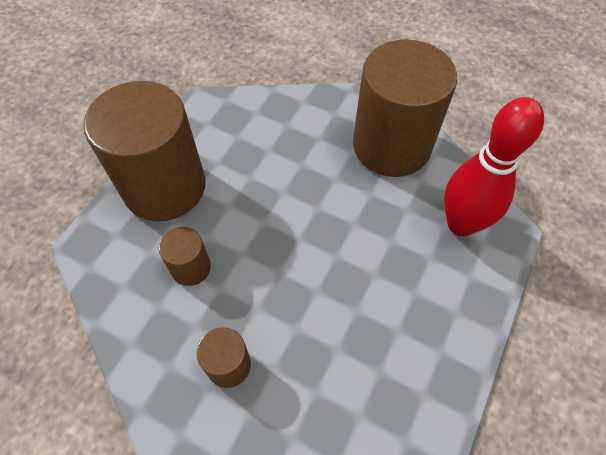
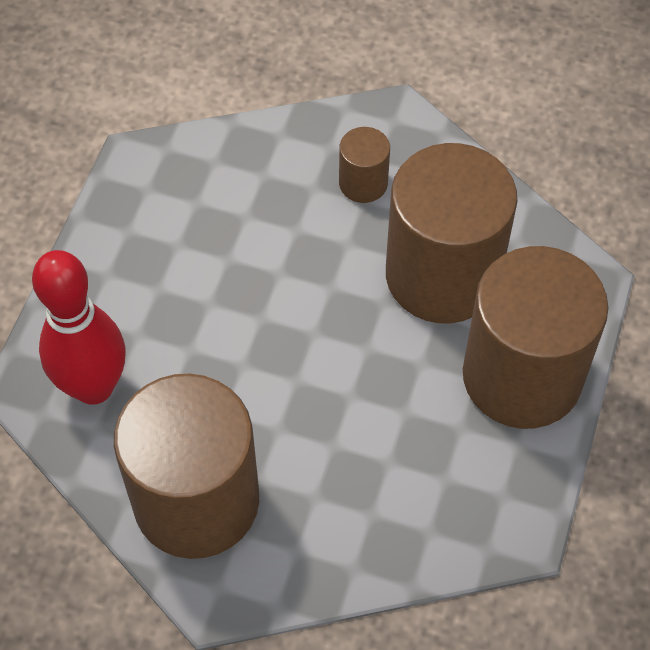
camera: 170 degrees right, 0 degrees up
brown cylinder [158,227,211,286] -> brown cylinder [386,143,518,323], size x2.26

